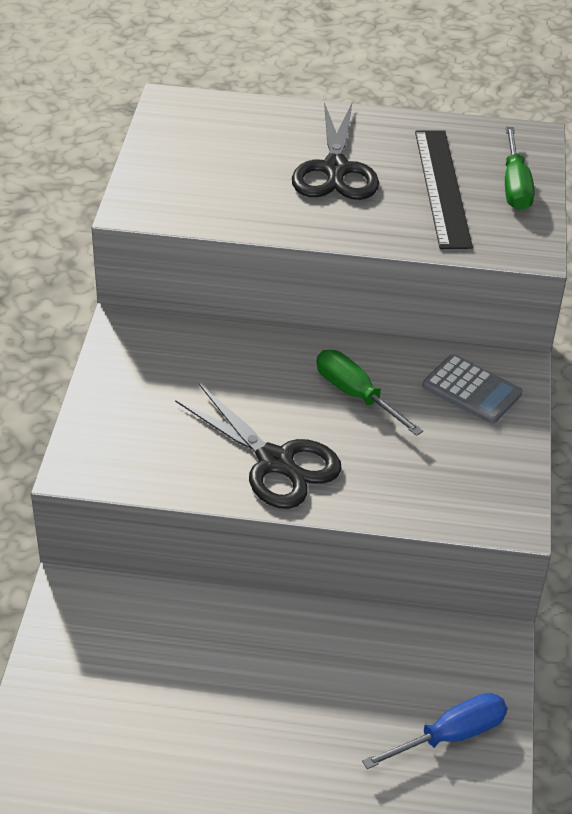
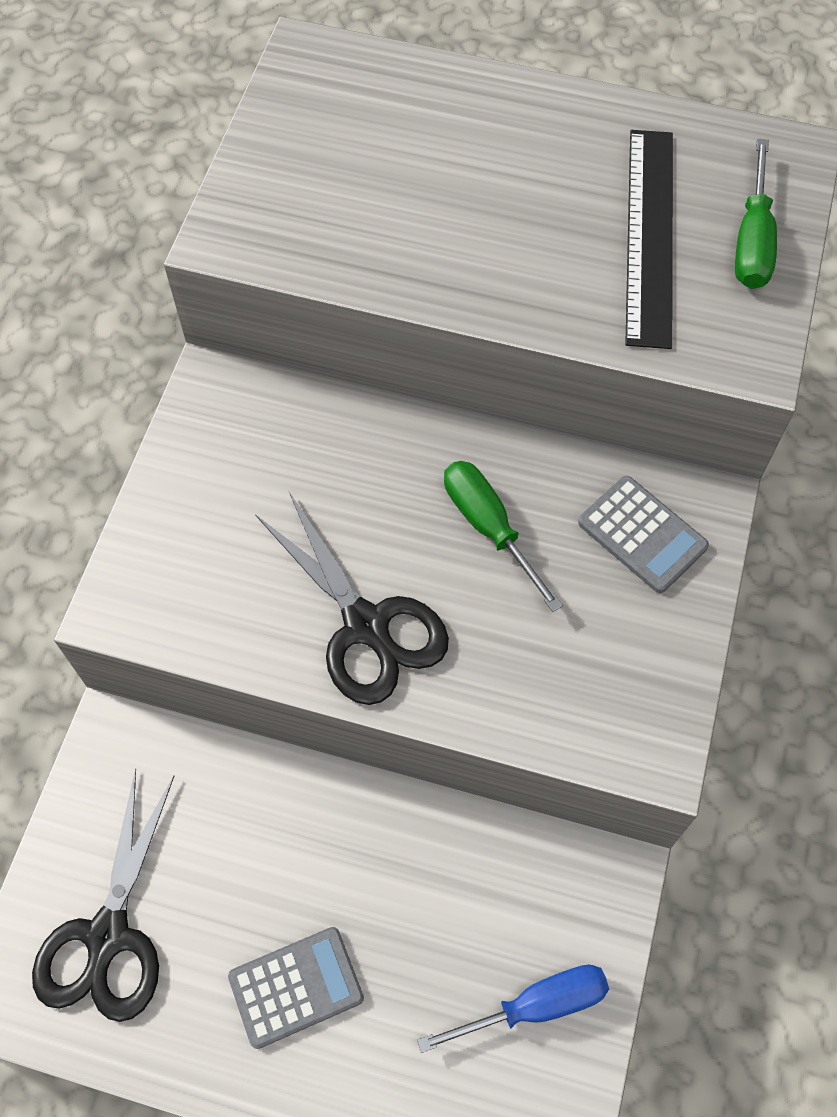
camera: 10 degrees right, 20 degrees up
black scissors [292,102,379,200] -> black scissors moved to [32,769,174,1022]
none -> grey calculator [228,927,364,1049]

